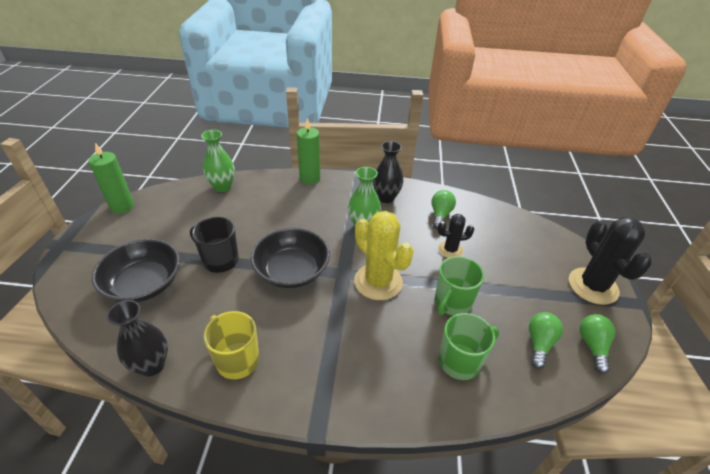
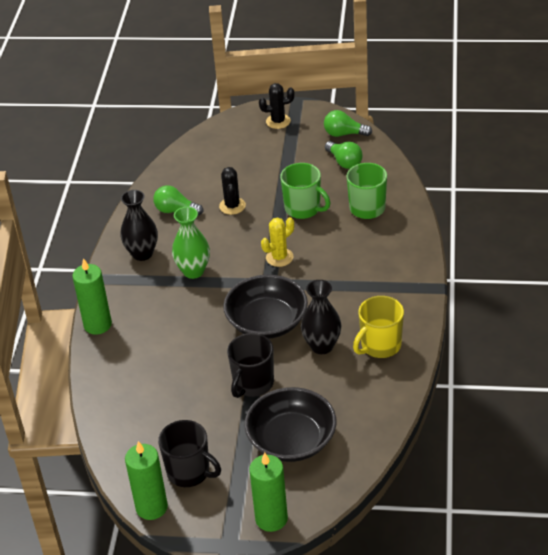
camera: 85 degrees left, 0 degrees up
black vase [107,300,168,376] -> black vase moved to [301,280,342,354]
green vase [201,130,235,192] -> none
yellow cactus [354,211,414,300] -> yellow cactus [261,217,294,267], size x0.56
green light bulb [529,312,563,369] -> green light bulb turned 150 degrees counterclockwise [325,141,363,169]
black cactus [569,217,652,305] -> black cactus [259,83,295,129], size x0.56
none -> black mug [158,420,221,487]
none -> green candle [249,452,288,532]

